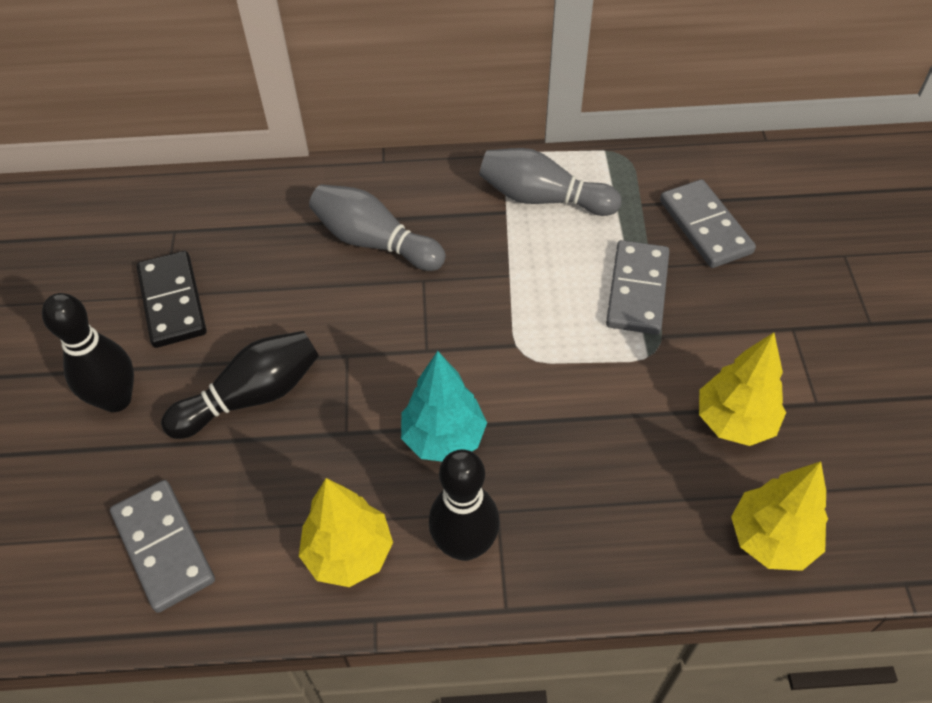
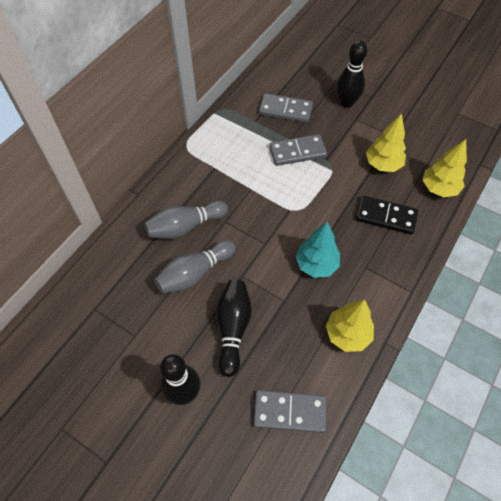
camera: 55 degrees left, 5 degrees up
black domino [137,251,207,348] -> black domino moved to [356,196,418,235]
black bowling pin [429,449,500,561] -> black bowling pin moved to [337,40,367,108]
grey bowling pin [479,148,622,216] -> grey bowling pin moved to [154,240,236,294]
grey domino [606,240,669,335] -> grey domino turned 60 degrees counterclockwise [269,134,327,166]

